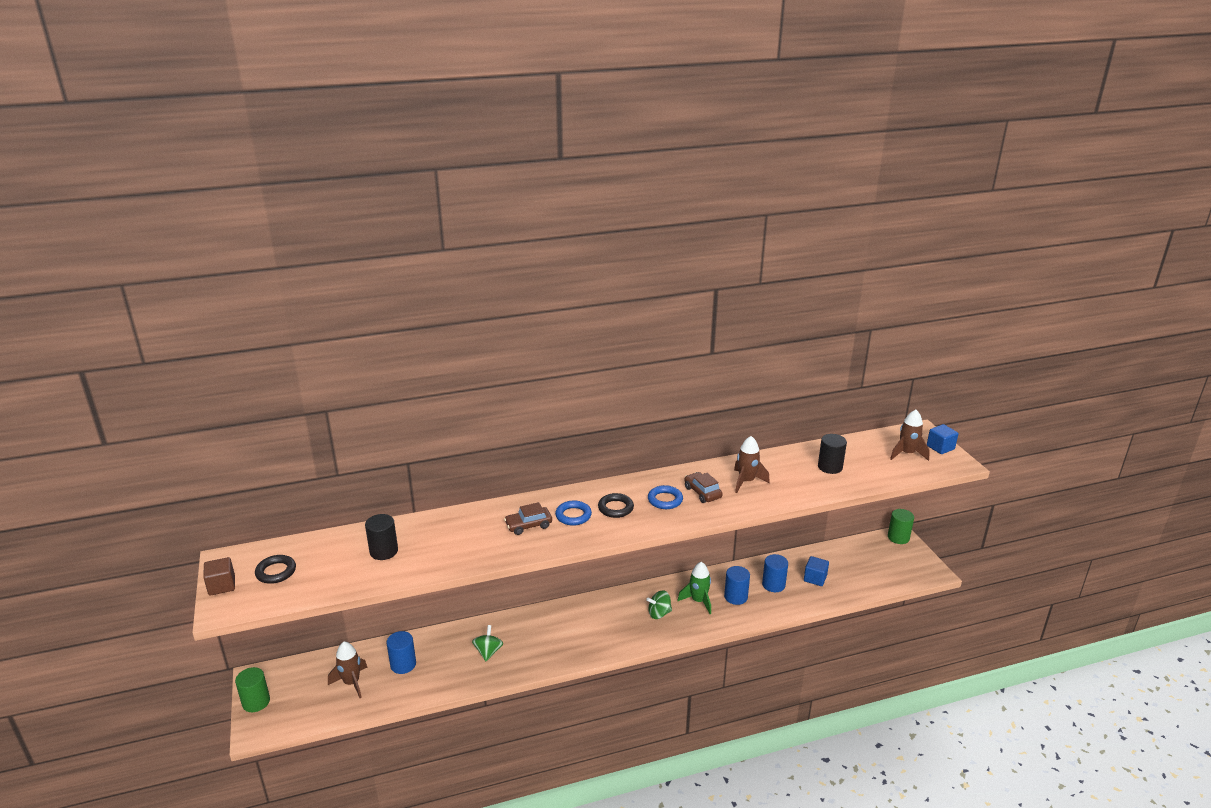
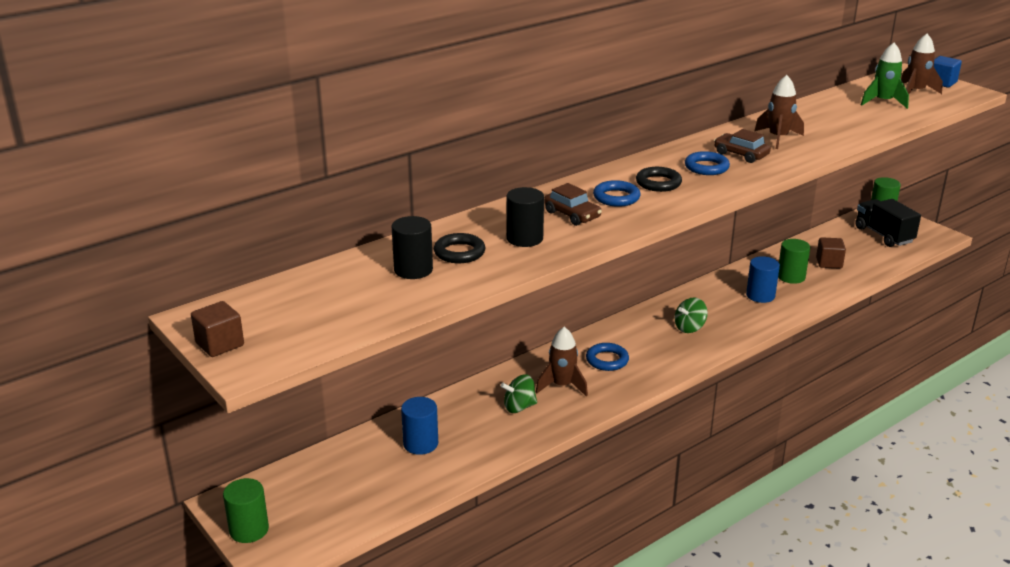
camera: 20 degrees left, 0 degrees up
black ring [255,555,296,584] -> black ring moved to [434,233,485,263]
brown rocket [328,642,368,698] -> brown rocket moved to [535,327,588,397]
green spinning top [472,625,503,661] -> green spinning top turned 90 degrees counterclockwise [501,374,537,413]
brown car [504,502,552,535] -> brown car turned 90 degrees counterclockwise [544,183,602,226]
green rocket [677,562,711,614] -> green rocket moved to [861,43,909,109]
blue cylinder [762,554,788,592] -> green cylinder [778,239,810,284]
blue cube [804,556,829,586] -> brown cube [816,237,846,269]
black cylinder [818,434,847,474] -> black cylinder moved to [506,187,544,247]
none -> blue ring [586,343,629,371]
none -> black truck [855,199,921,247]

